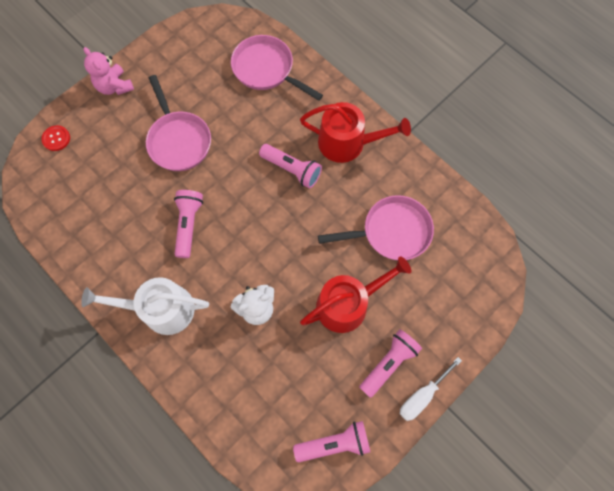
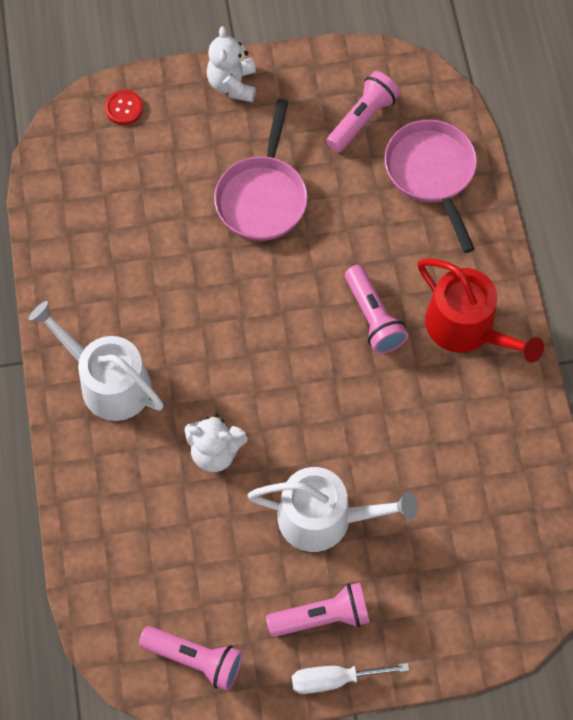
camera: 35 degrees right, 5 degrees down
pink teddy bear [83,47,134,95] -> white teddy bear [207,26,256,102]
pink flashlight [174,190,203,258] -> pink flashlight moved to [326,71,400,152]
red watering can [300,256,411,333] -> white watering can [248,467,418,552]
pink pan [318,195,434,260] -> none

